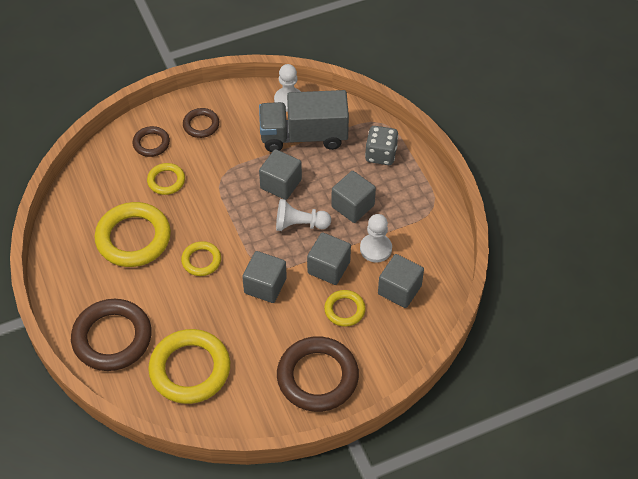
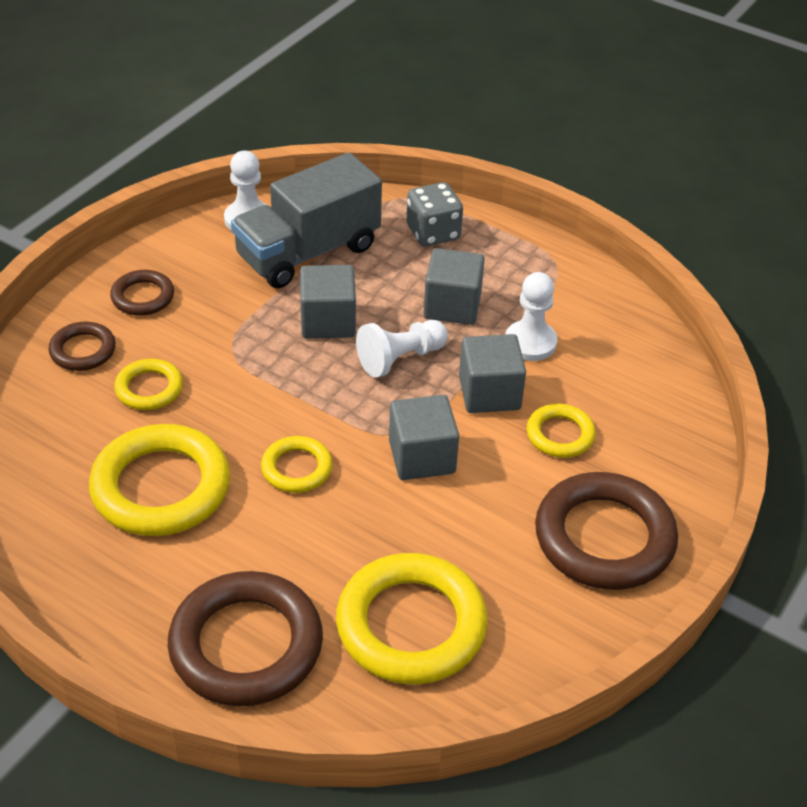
camera: 35 degrees left, 10 degrees down
grey cube [378,254,424,308] -> none

